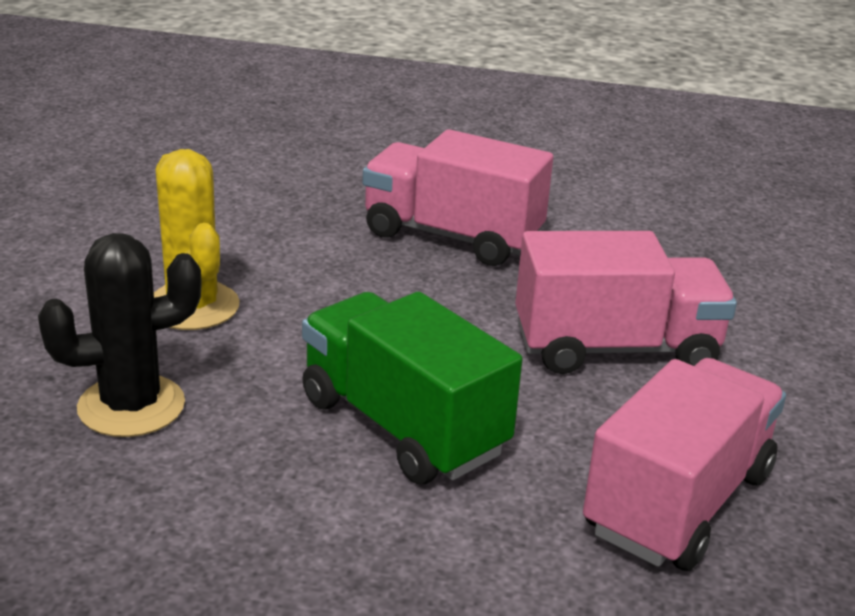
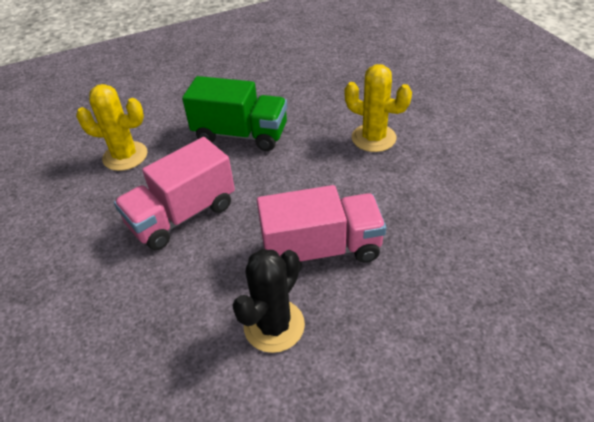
camera: 150 degrees right, 15 degrees up
black cactus [38,233,202,437] -> black cactus moved to [232,249,305,353]
pink truck [583,358,786,571] -> yellow cactus [76,84,147,171]

